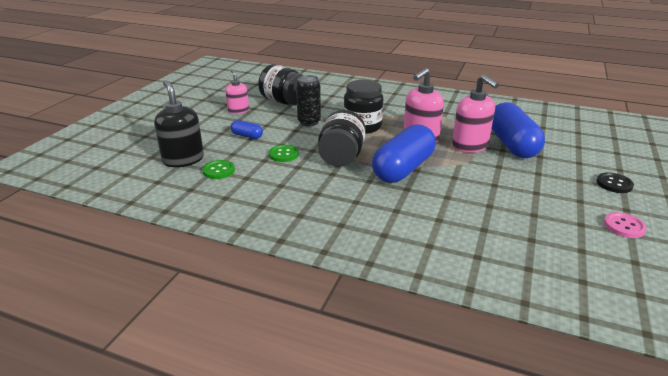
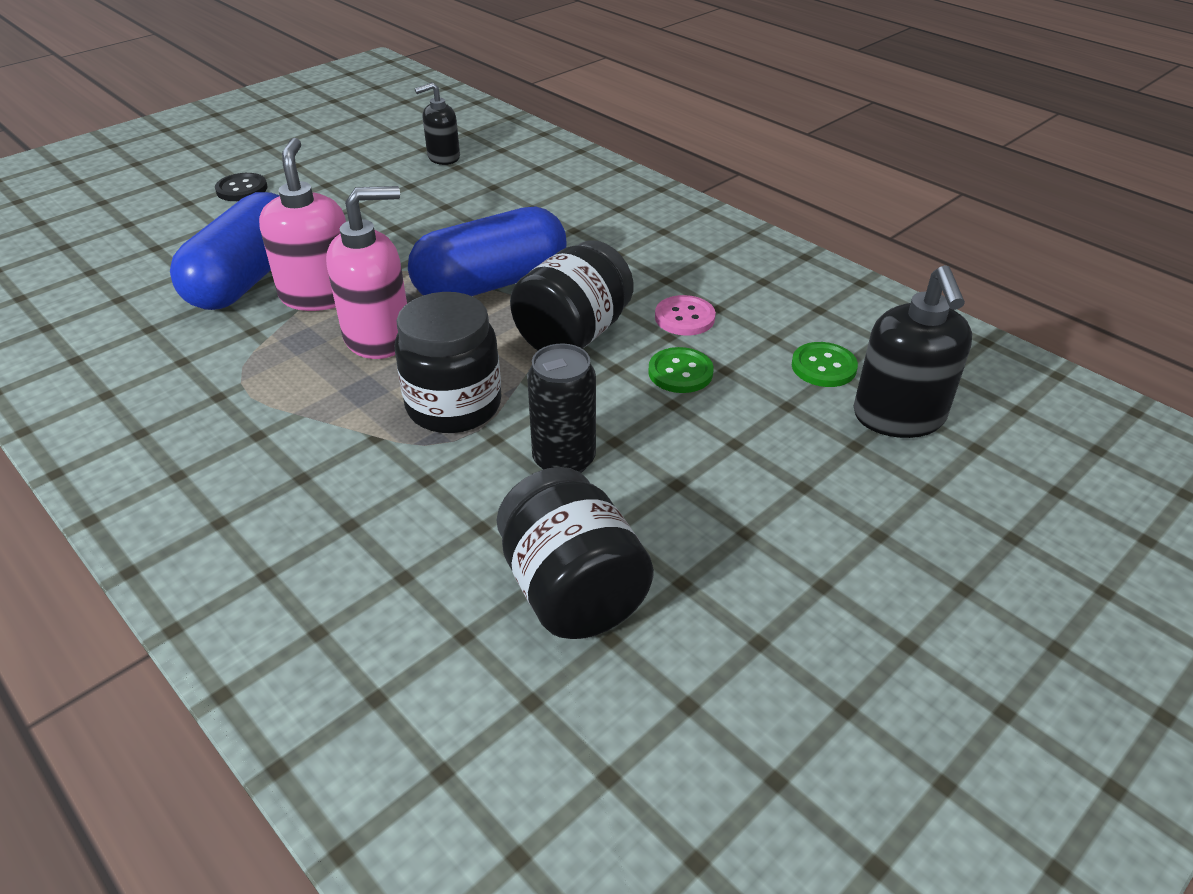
camera: 155 degrees left, 10 degrees up
pink soap dispenser [225,70,249,114] -> none
blue capsule [231,120,263,139] -> none
pink button [604,212,647,238] -> pink button moved to [655,295,716,336]
none -> black soap dispenser [415,82,460,165]

